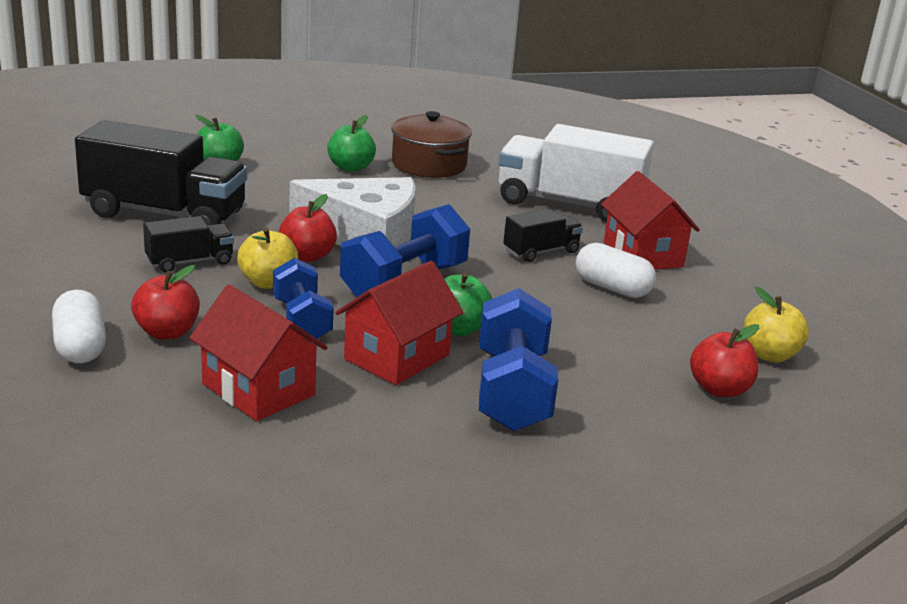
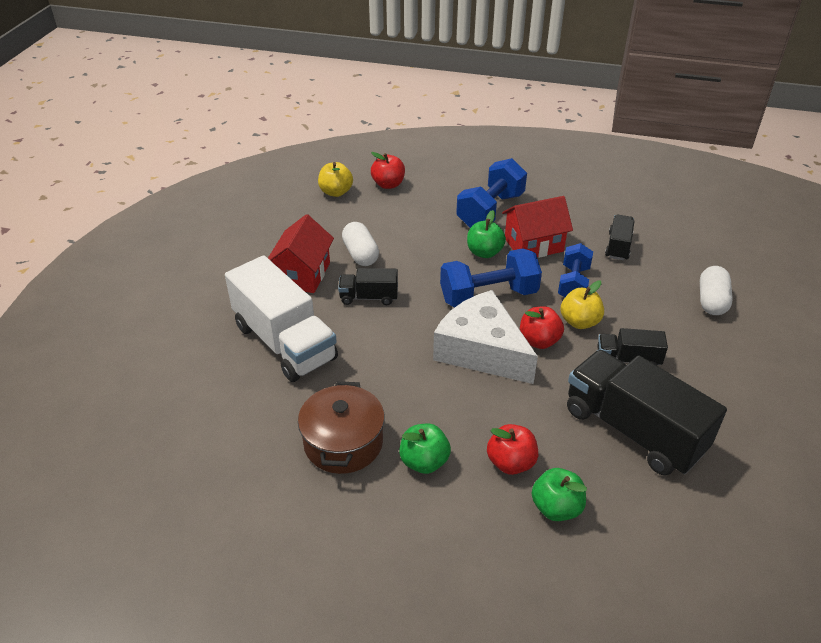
camera: 145 degrees left, 15 degrees up
red apple [131,265,200,340] -> red apple moved to [487,424,538,475]
red house [189,285,328,421] -> black truck [605,214,634,260]

